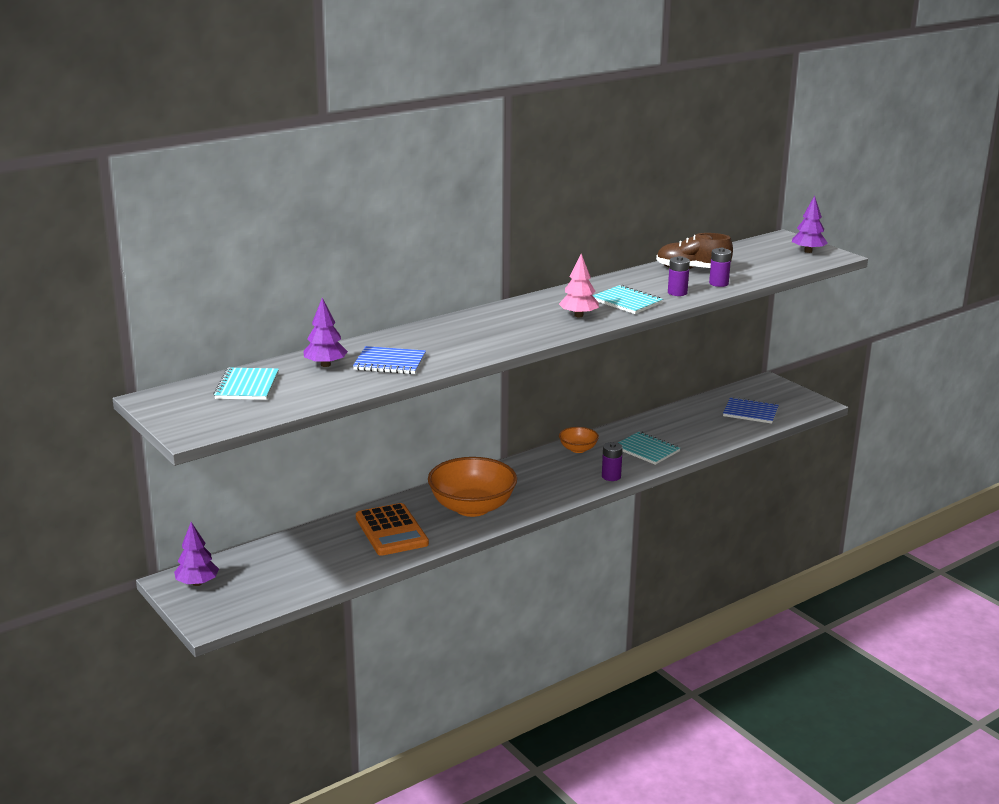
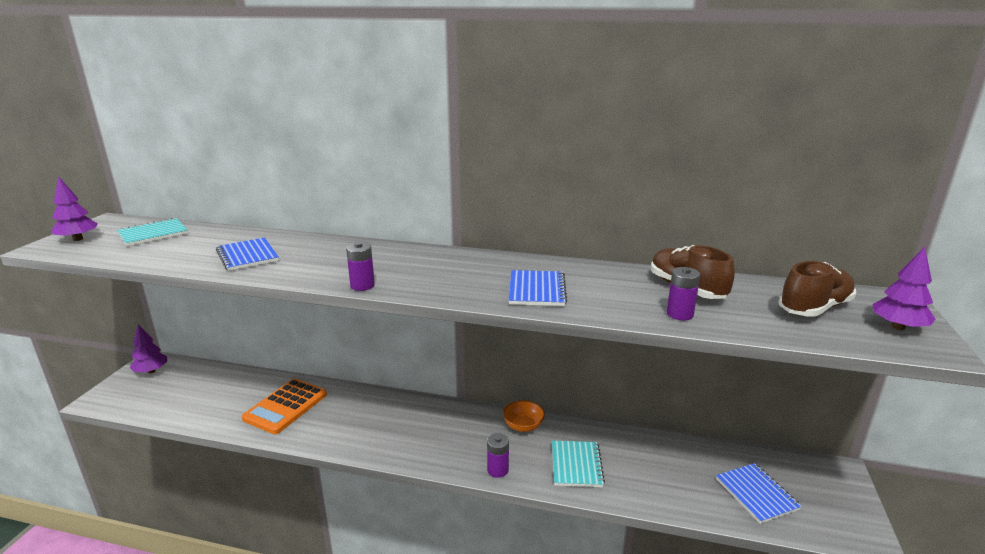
camera: 50 degrees right, 0 degrees up
purple tree [303,298,348,367] -> purple tree moved to [51,176,98,241]
orange bowl [428,457,517,517] -> none
pink tree [559,254,599,317] -> none
turquoise notebook [593,285,663,314] -> blue notebook [509,270,567,306]
purple battery [668,256,690,296] -> purple battery moved to [346,242,375,291]
none -> brown shoe [778,261,856,317]

